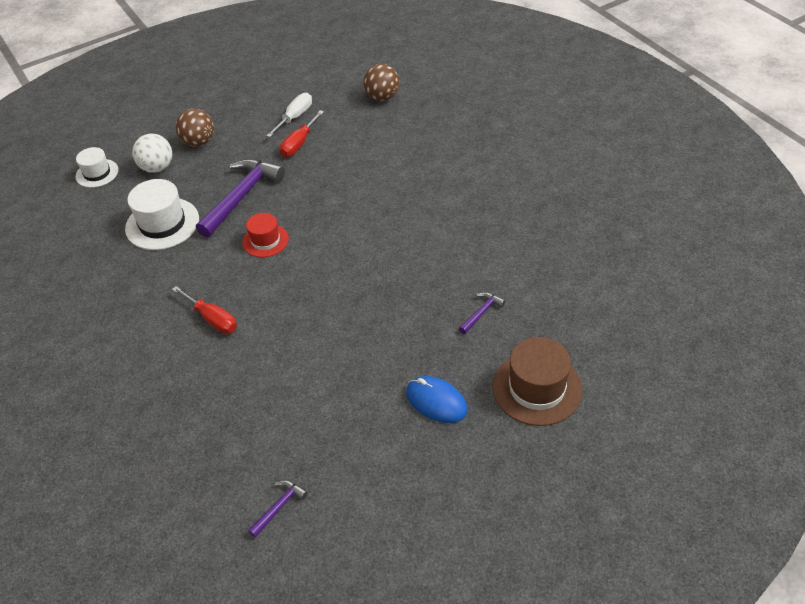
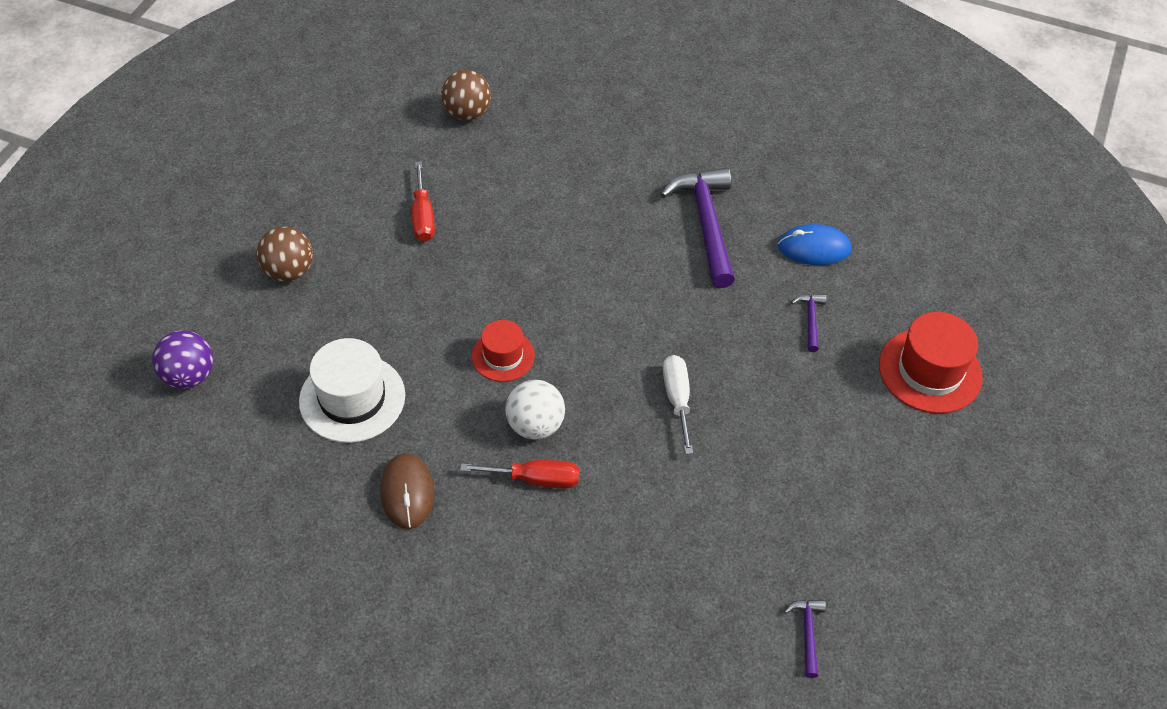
camera: 40 degrees left, 5 degrees up
white hat [76,147,119,188] -> purple ball [152,330,213,389]
white ball [132,133,172,173] -> white ball moved to [505,380,565,440]
purple hammer [196,159,285,237] -> purple hammer moved to [661,168,735,288]
white screwdriver [266,93,312,137] -> white screwdriver moved to [663,355,693,454]
blue mouse [406,376,467,423] -> blue mouse moved to [778,224,852,265]
brown hat [492,337,582,426] -> red hat [879,312,983,414]
none -> brown mouse [380,453,434,529]

